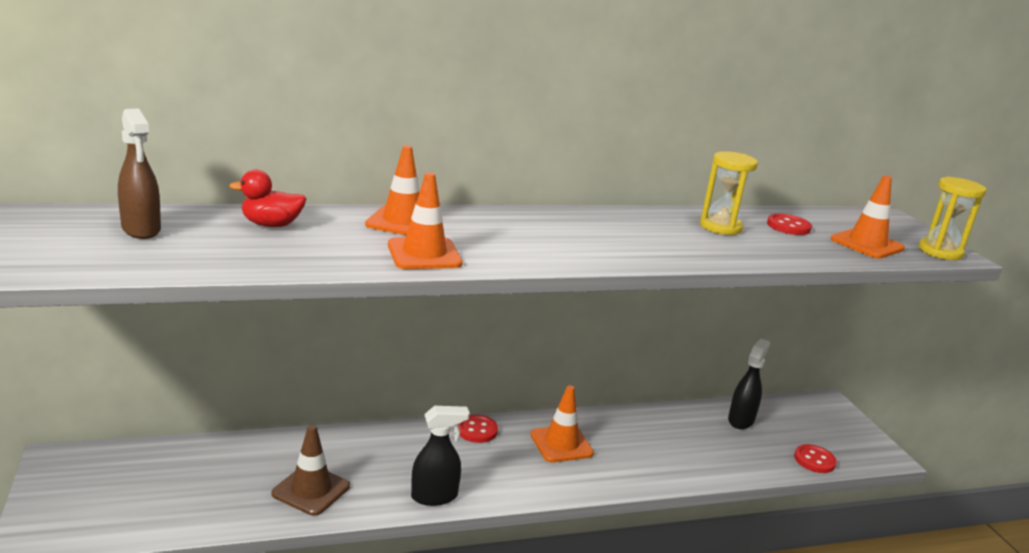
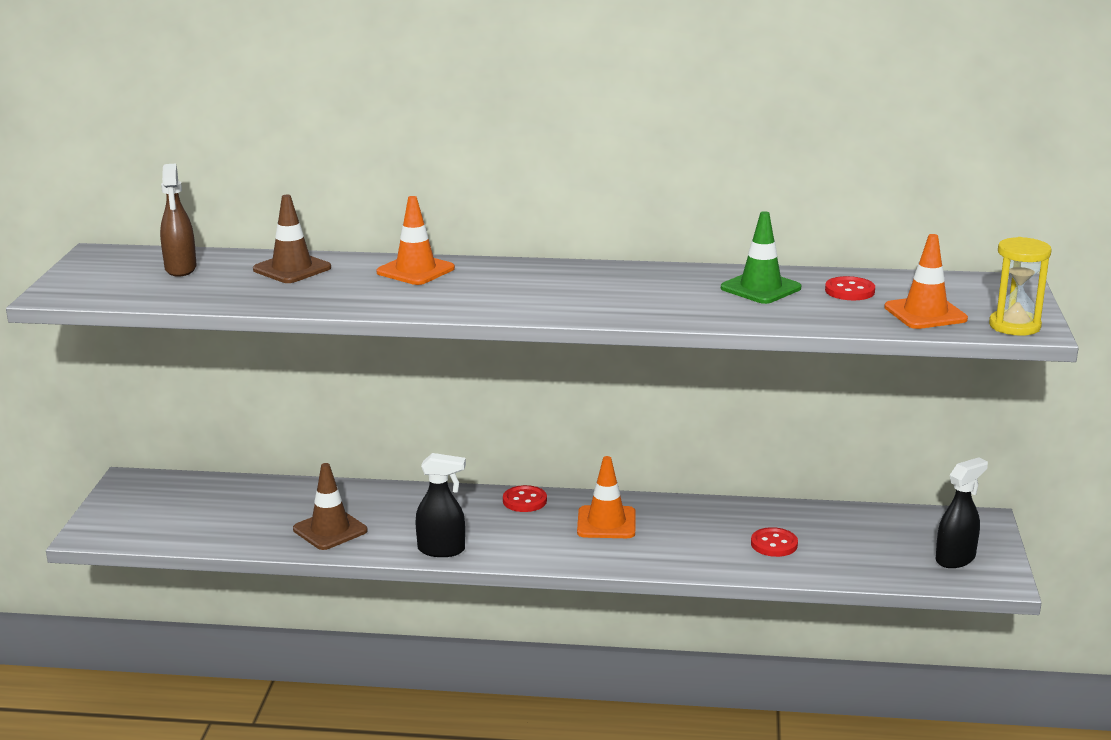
camera: 25 degrees right, 0 degrees up
red duck [229,169,306,227] -> brown traffic cone [253,195,331,283]
orange traffic cone [388,172,463,269] -> none
yellow hourglass [700,151,758,235] -> green traffic cone [721,211,801,304]
black spray bottle [728,339,770,429] -> black spray bottle moved to [936,457,988,568]
red button [794,444,837,473] -> red button moved to [751,527,798,557]

